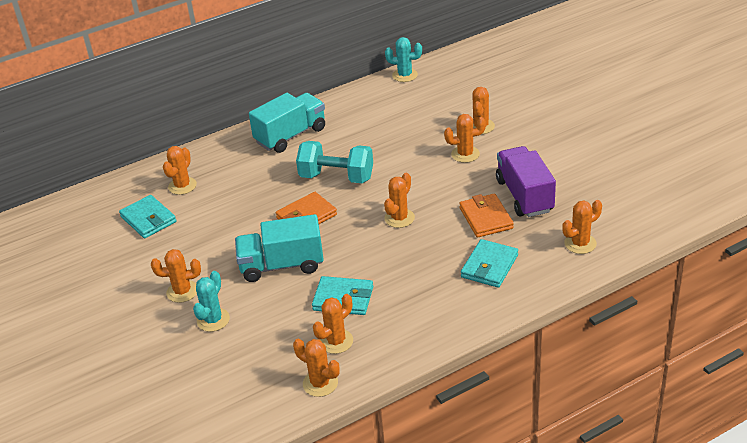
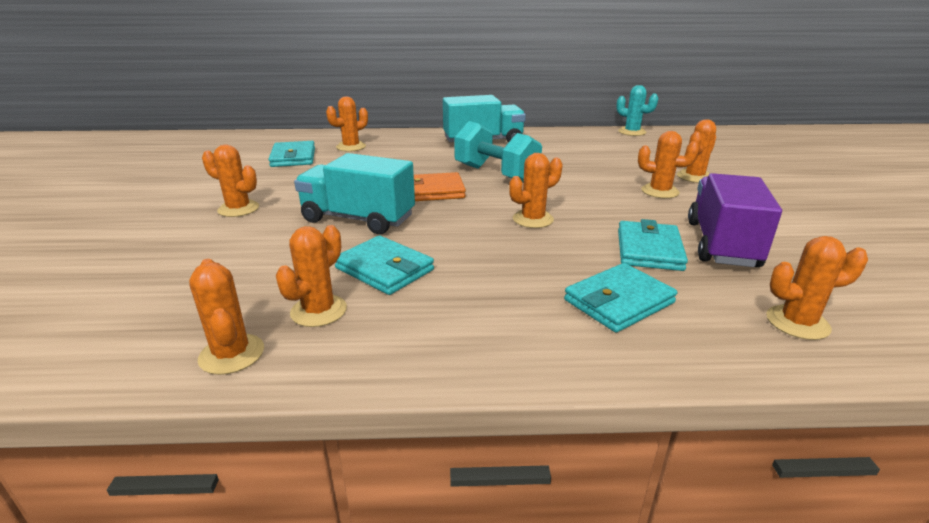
camera: 25 degrees right, 10 degrees down
turquoise cactus [193,271,230,332] -> none
orange cactus [313,294,353,354] -> orange cactus turned 45 degrees counterclockwise [276,225,347,327]
orange wallet [459,193,514,238] -> turquoise wallet [618,219,688,271]

